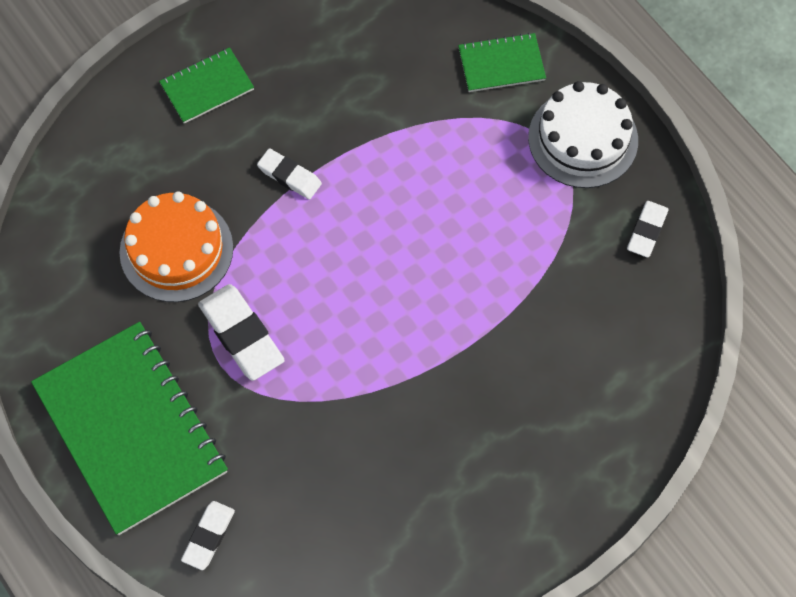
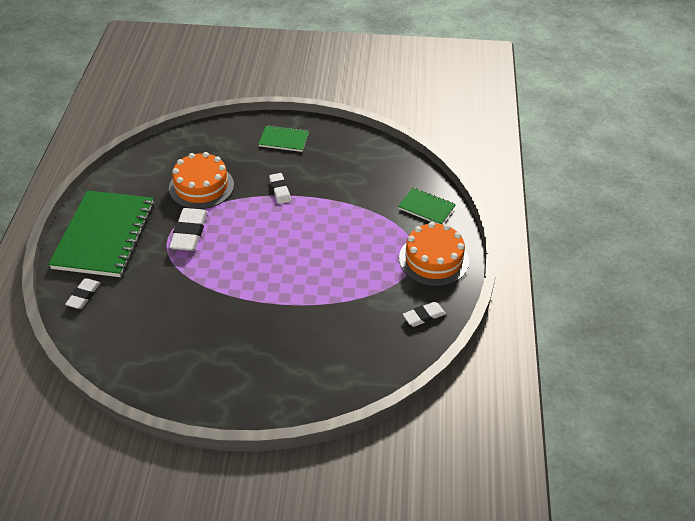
camera: 40 degrees right, 20 degrees down
white eraser [181,501,235,570] -> white eraser turned 45 degrees counterclockwise [65,278,100,309]
white cake [528,81,638,188] -> orange cake [399,222,469,286]

